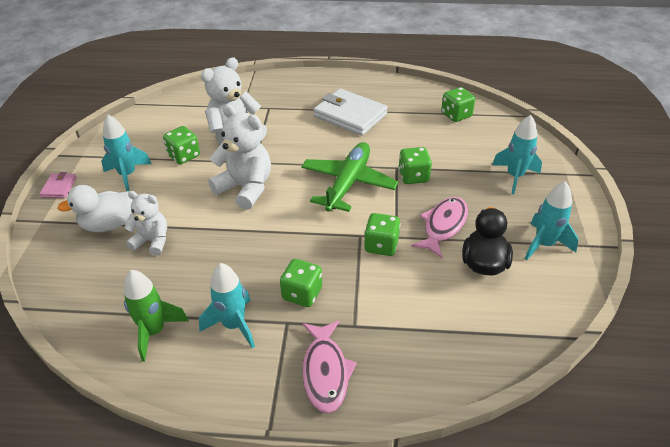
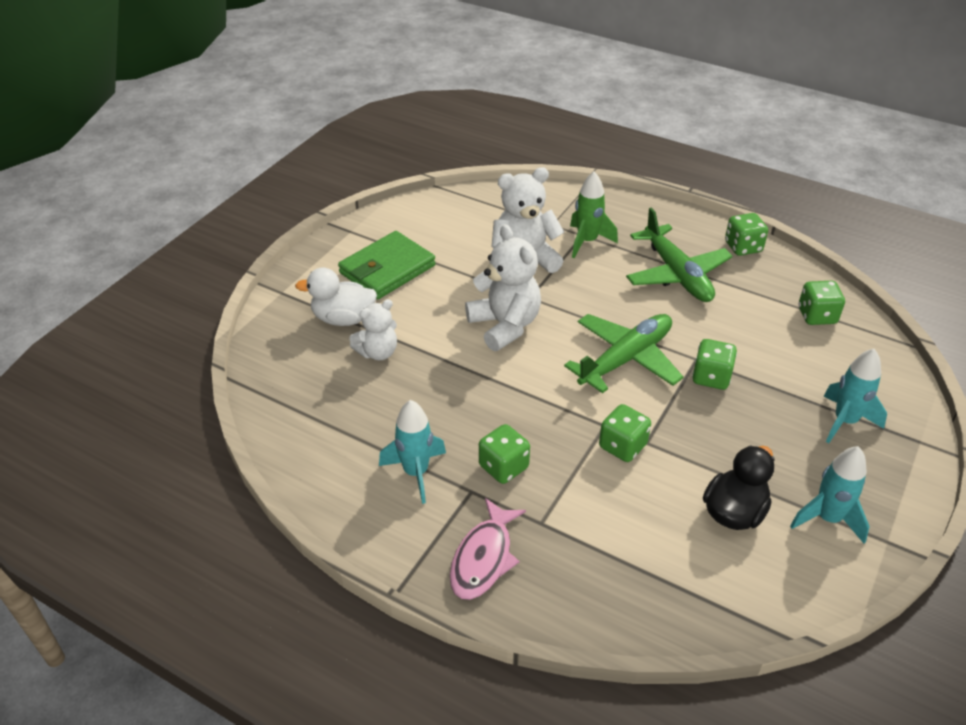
camera: 25 degrees right, 0 degrees up
pink wallet [39,172,77,198] -> none
turquoise rocket [101,115,152,191] -> green wallet [338,231,436,299]
white teddy bear [124,191,167,256] -> white teddy bear turned 105 degrees clockwise [349,299,397,360]
green rocket [124,270,189,362] -> green rocket moved to [570,172,618,258]
green dice [163,126,200,164] -> green dice moved to [725,213,768,256]
white wallet [314,89,388,136] -> green plane [626,208,733,302]
pink fish [411,197,468,258] -> none

